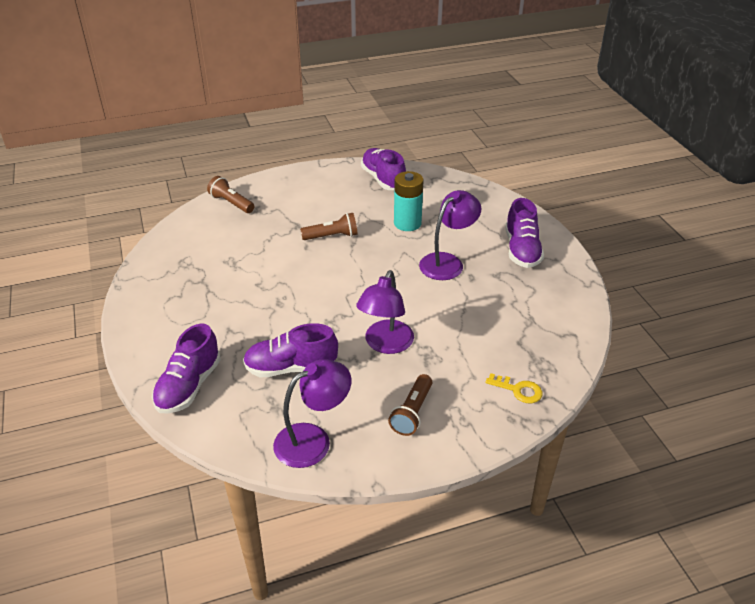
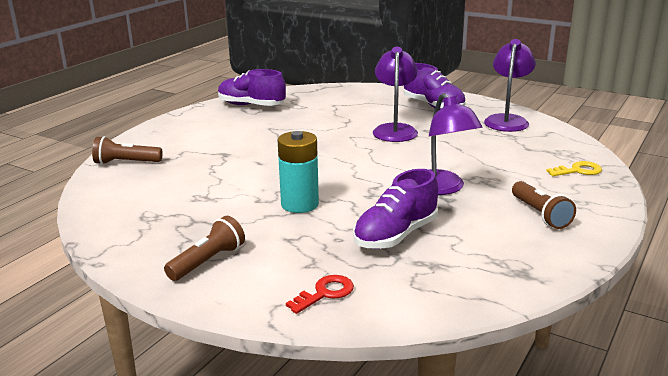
camera: 40 degrees left, 15 degrees down
purple shoe [152,323,221,413] -> red key [286,275,354,314]
purple lamp [273,359,351,468] -> purple lamp moved to [484,39,536,132]
brown flashlight [300,213,358,240] -> brown flashlight moved to [164,216,245,281]
turquoise battery [394,171,424,231] -> turquoise battery moved to [278,131,319,213]

